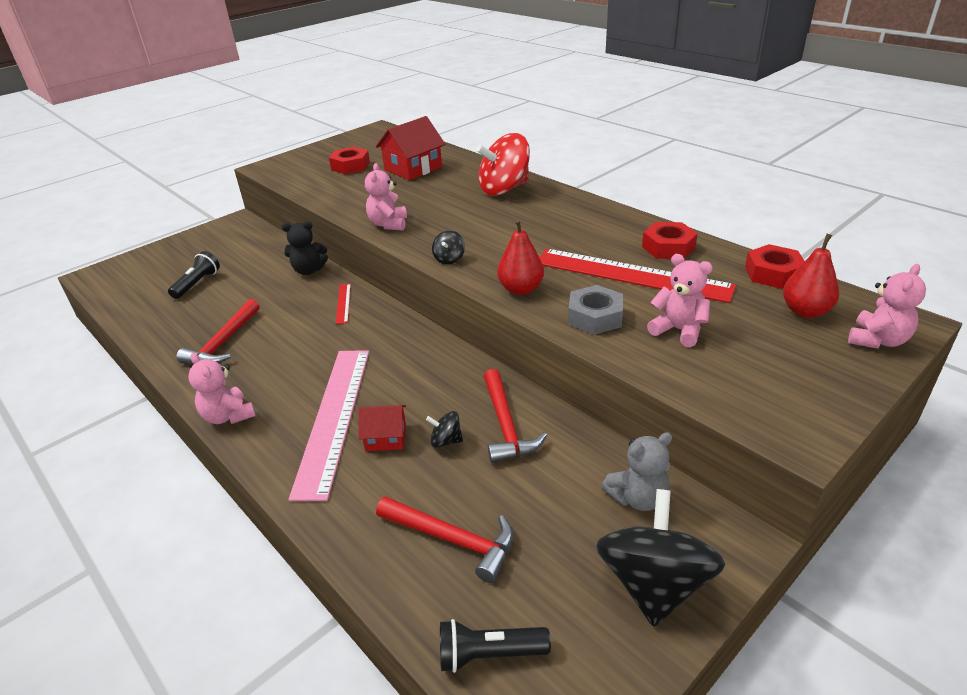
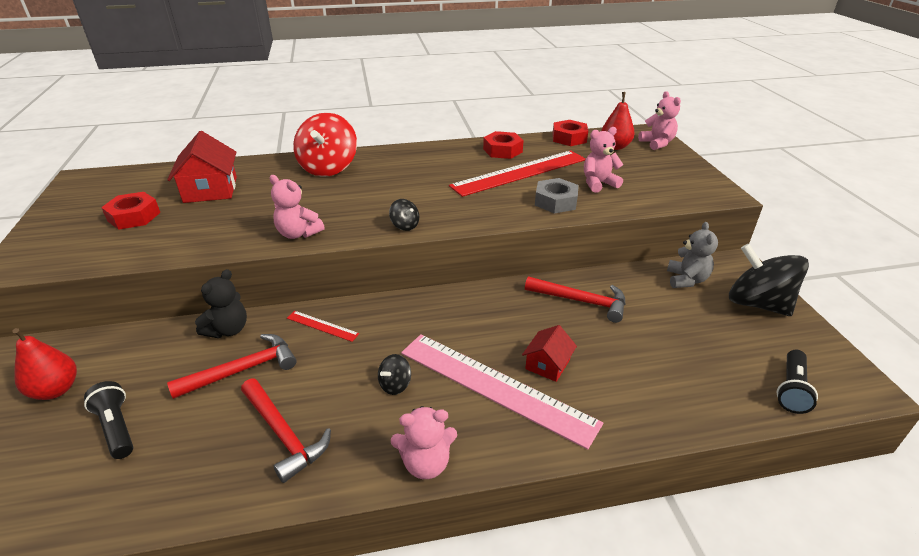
camera: 60 degrees left, 0 degrees up
red hammer [376,496,514,583] -> red hammer moved to [167,334,297,399]
black spinning top [426,411,463,448] -> black spinning top moved to [378,354,411,395]
red pear [497,219,544,295] -> red pear moved to [13,328,77,400]

